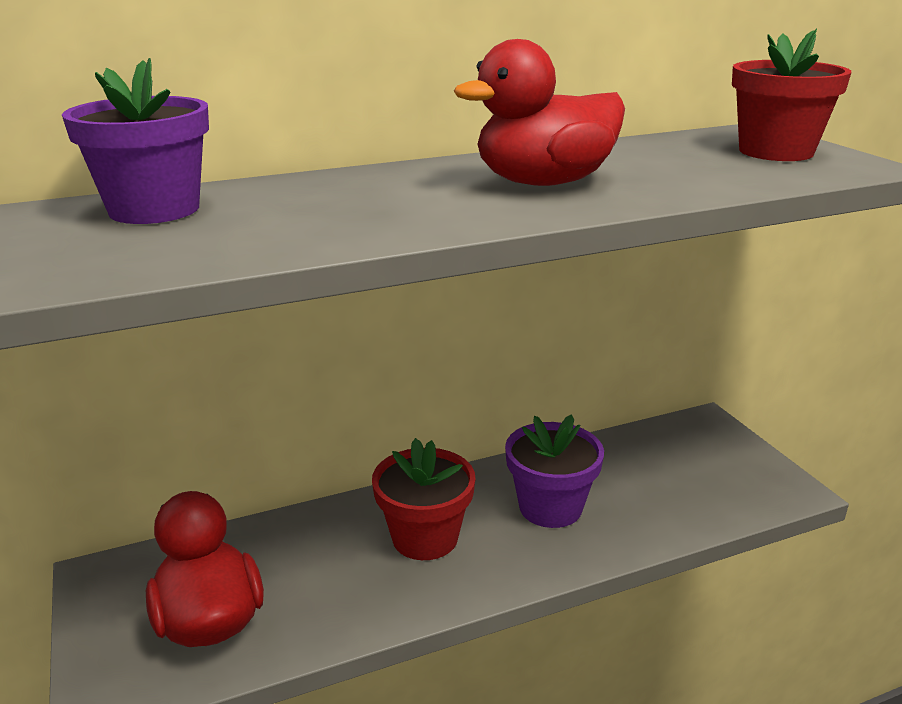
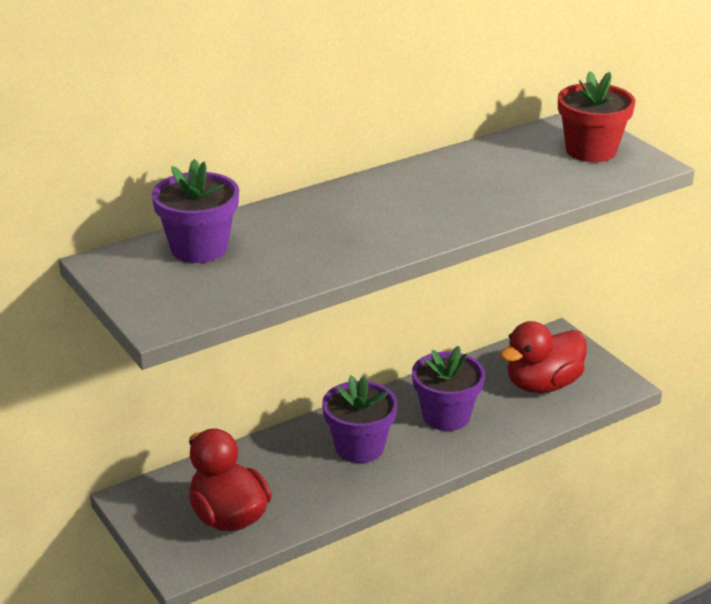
camera: 10 degrees left, 5 degrees up
red flower pot [372,438,475,560] -> purple flower pot [322,376,397,463]
red duck [454,39,625,186] -> red duck moved to [500,321,587,393]

